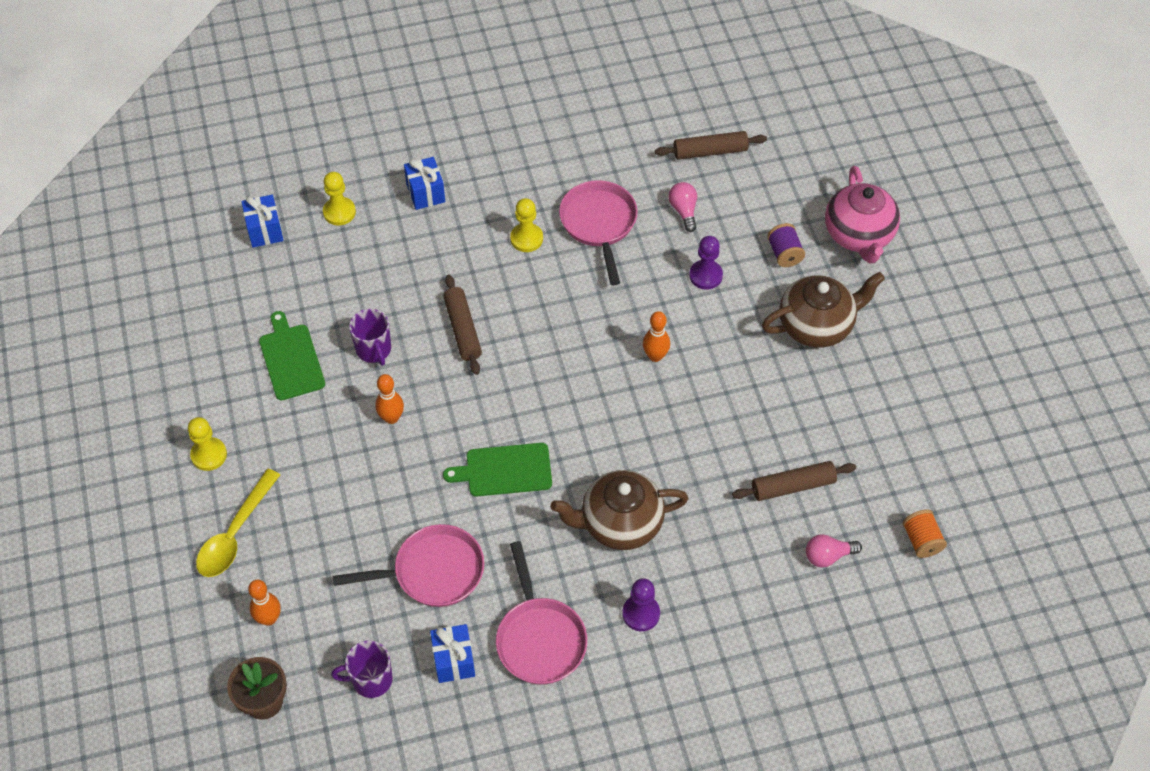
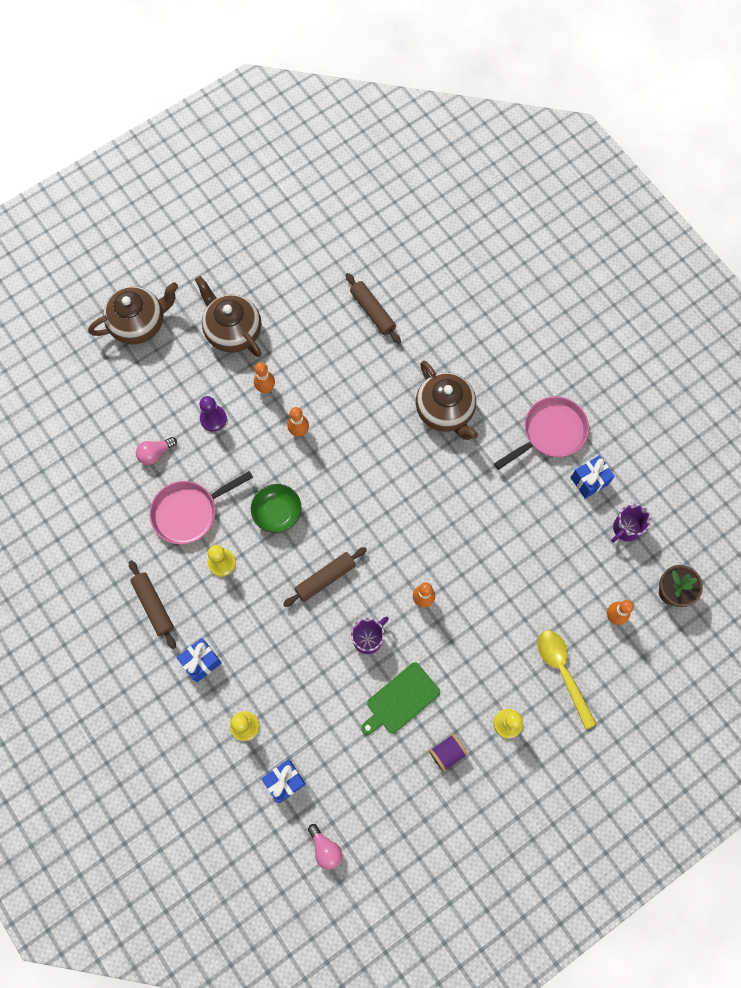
camera: 110 degrees left, 15 degrees up
yellow spoon [196,469,280,577] -> yellow spoon turned 120 degrees counterclockwise [537,630,597,730]
purple mug [331,641,393,698] -> purple mug turned 75 degrees clockwise [611,504,651,543]
pink pan [333,524,484,607] -> none
green cutting board [443,443,552,497] -> none
purple pawn [622,578,660,631] -> none
brown rolling pin [655,131,767,160] -> brown rolling pin moved to [129,560,176,649]
purple spool [767,223,805,267] -> purple spool moved to [429,734,468,772]
pink light bulb [806,534,862,567] -> pink light bulb moved to [308,824,342,870]
pink teapot [825,166,900,263] -> brown teapot [88,282,178,344]
orange spool [903,510,947,558] -> none
none -> green bowl [251,484,302,533]
none -> orange bowling pin [254,362,275,393]

